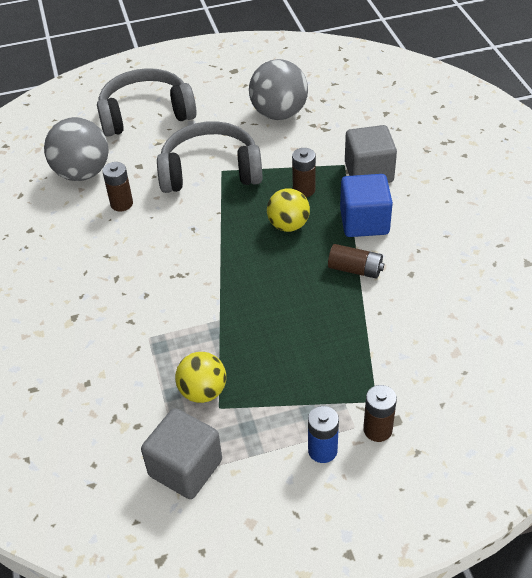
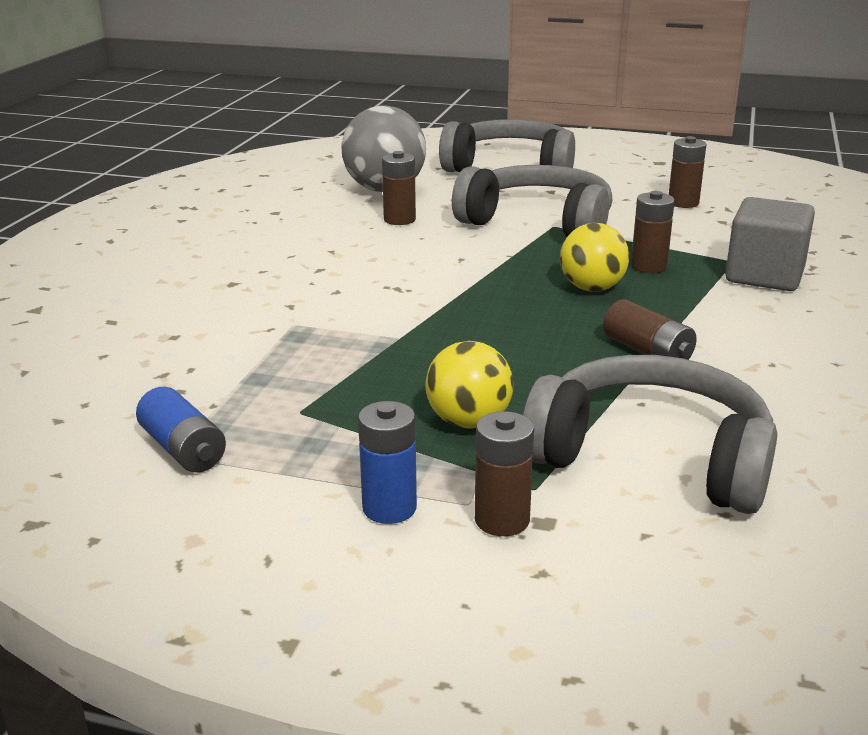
camera: 30 degrees right, 20 degrees down
grey cube [141,408,222,499] -> blue battery [136,387,226,473]
yellow ball [175,352,226,403] -> yellow ball moved to [426,341,513,429]
grey ball [249,59,308,120] -> brown battery [669,136,706,208]
blue cube [340,174,393,237] -> none
none -> grey headphones [522,355,777,514]

